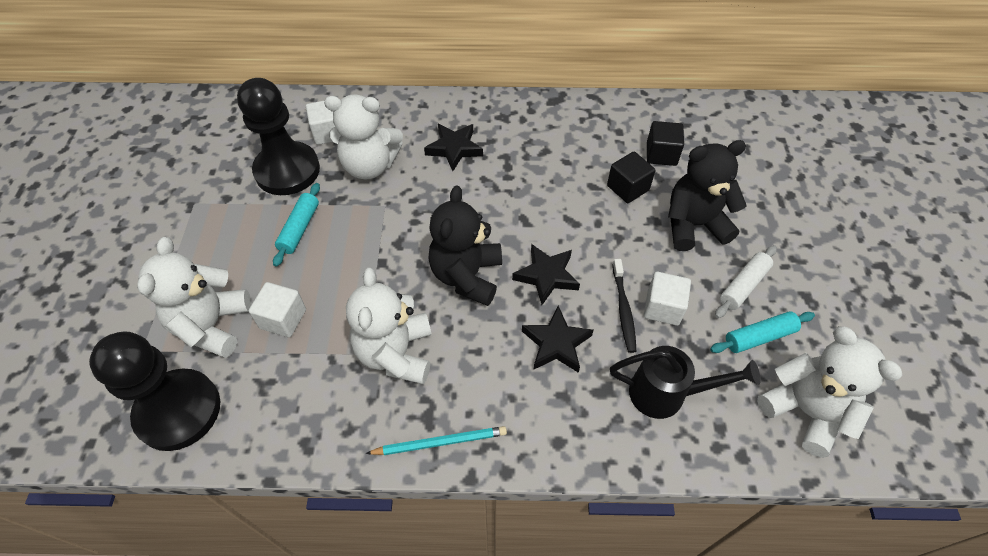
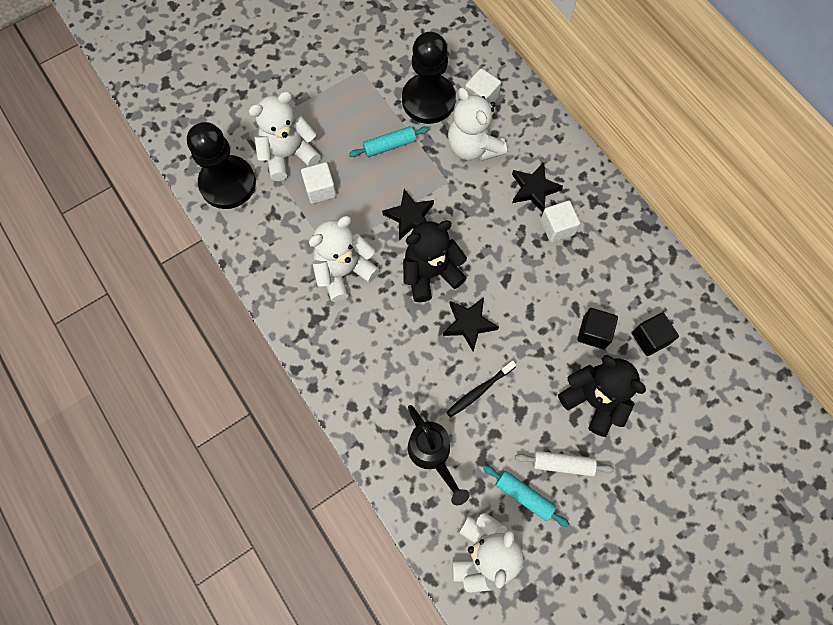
camera: 55 degrees right, 15 degrees up
turquoise pencil [366,426,507,455] -> none
black star [522,306,594,373] -> black star moved to [382,189,434,240]
white cube [644,272,691,326] -> white cube moved to [540,201,580,242]

